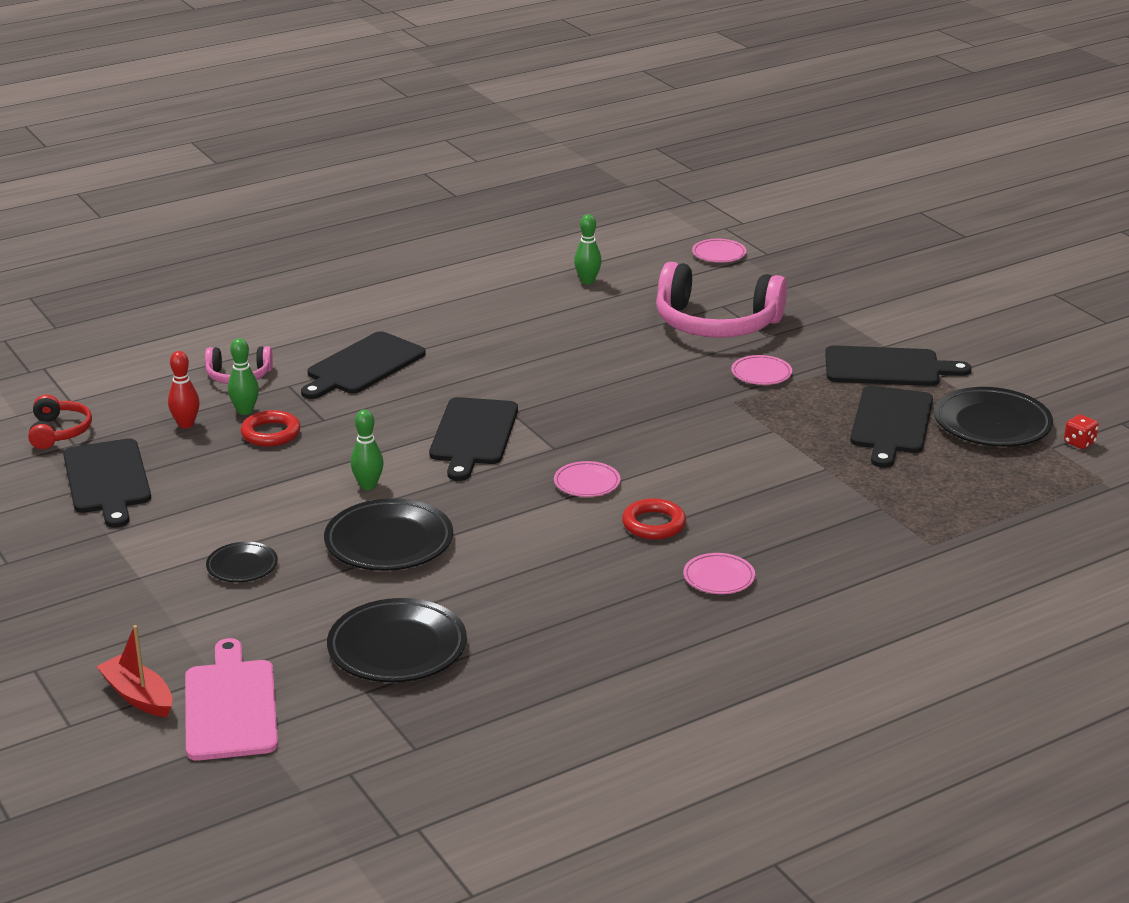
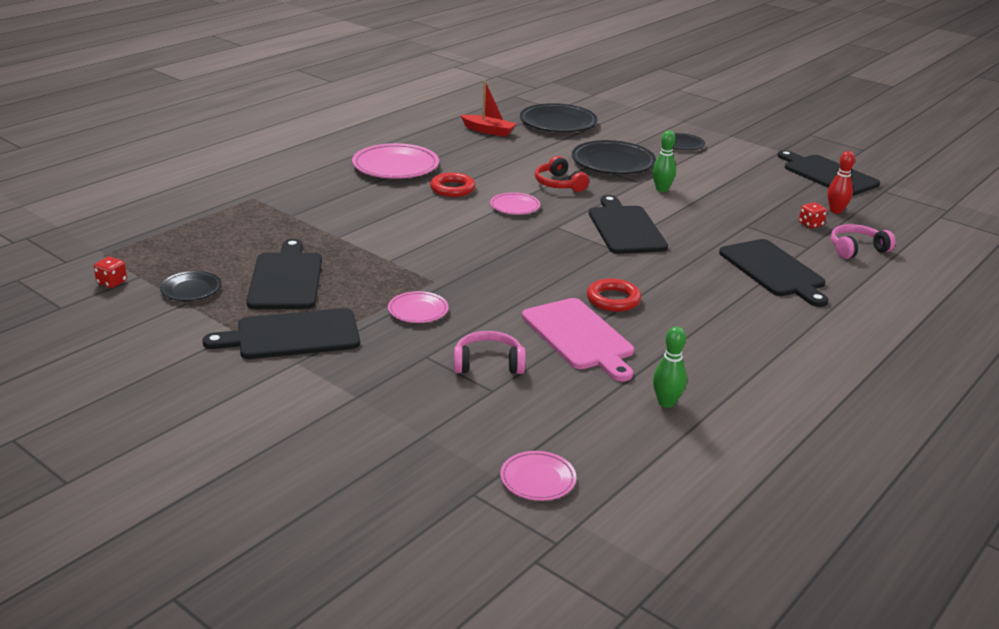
camera: 160 degrees right, 0 degrees up
red headphones [28,395,92,449] -> red headphones moved to [535,156,589,192]
red boat [96,625,172,717] -> red boat moved to [460,81,516,137]
pink cutting board [185,638,278,761] -> pink cutting board moved to [522,298,634,382]
green bowling pin [228,338,259,415] -> red dice [799,202,827,228]
red ring [241,410,301,447] -> red ring moved to [587,278,641,312]
black cutting board [301,331,426,399] -> black cutting board turned 135 degrees clockwise [719,239,829,307]
pink headphones [656,262,787,338] -> pink headphones [454,331,526,374], size x0.50
pink plate [683,553,755,594] -> pink plate [352,143,439,179], size x1.84
black plate [934,387,1053,447] -> black plate [160,271,221,301], size x0.54

